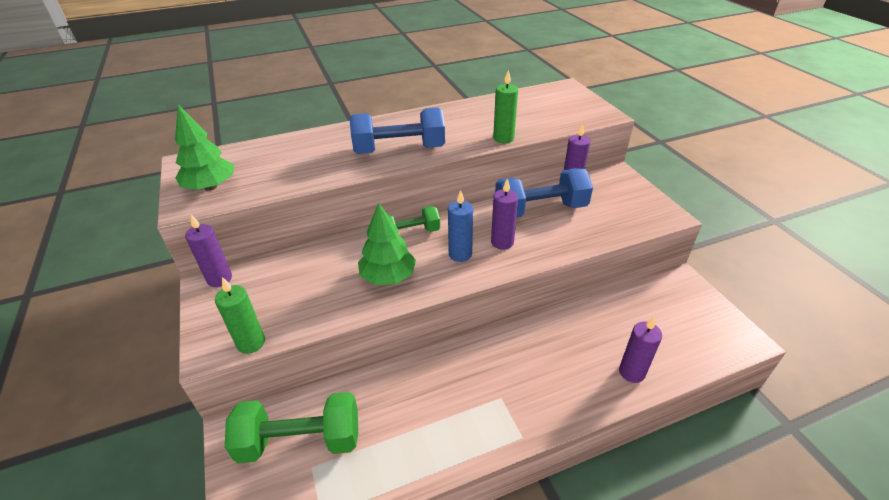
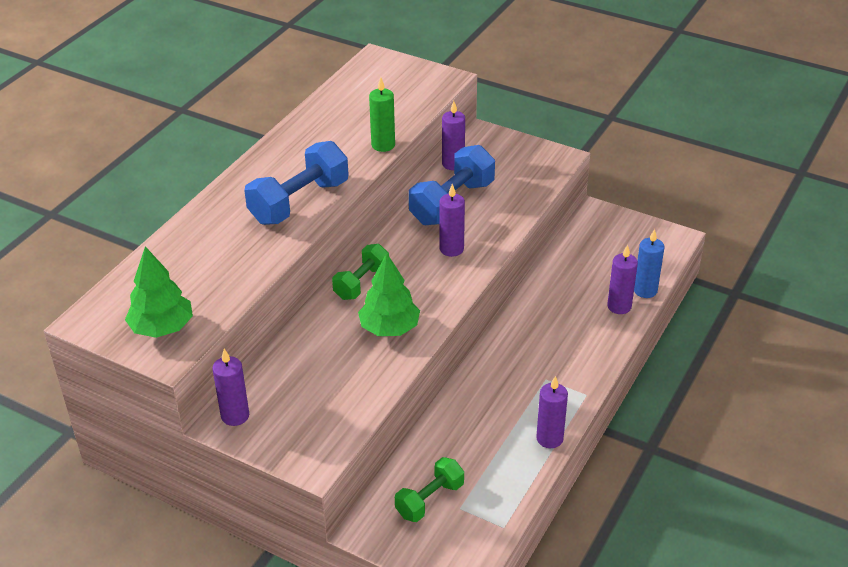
camera: 40 degrees left, 0 degrees up
green candle [215,277,265,354] -> none
green dumbbell [225,392,358,463] -> green dumbbell [395,457,464,522], size x0.62
blue candle [448,190,473,262] -> blue candle moved to [634,229,665,298]
none -> purple candle [536,376,568,448]

